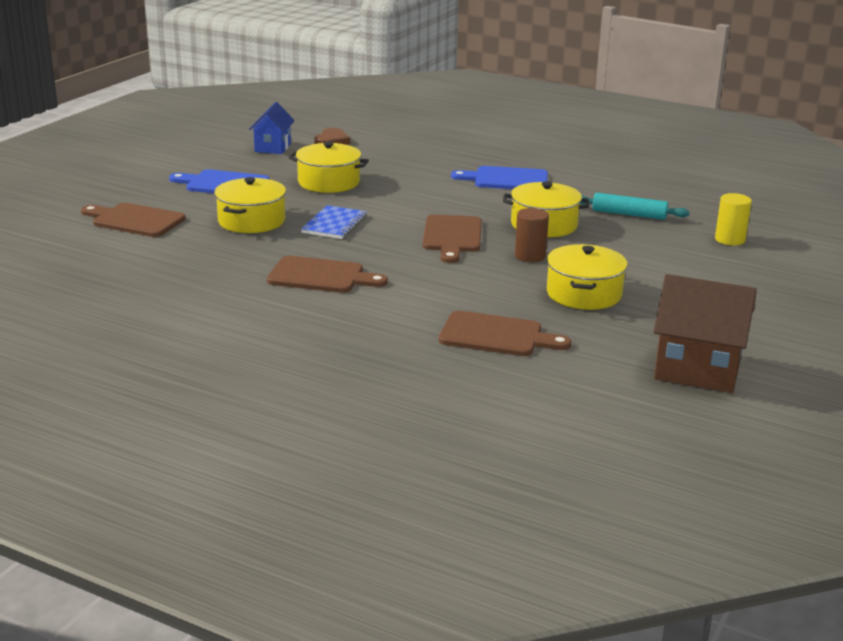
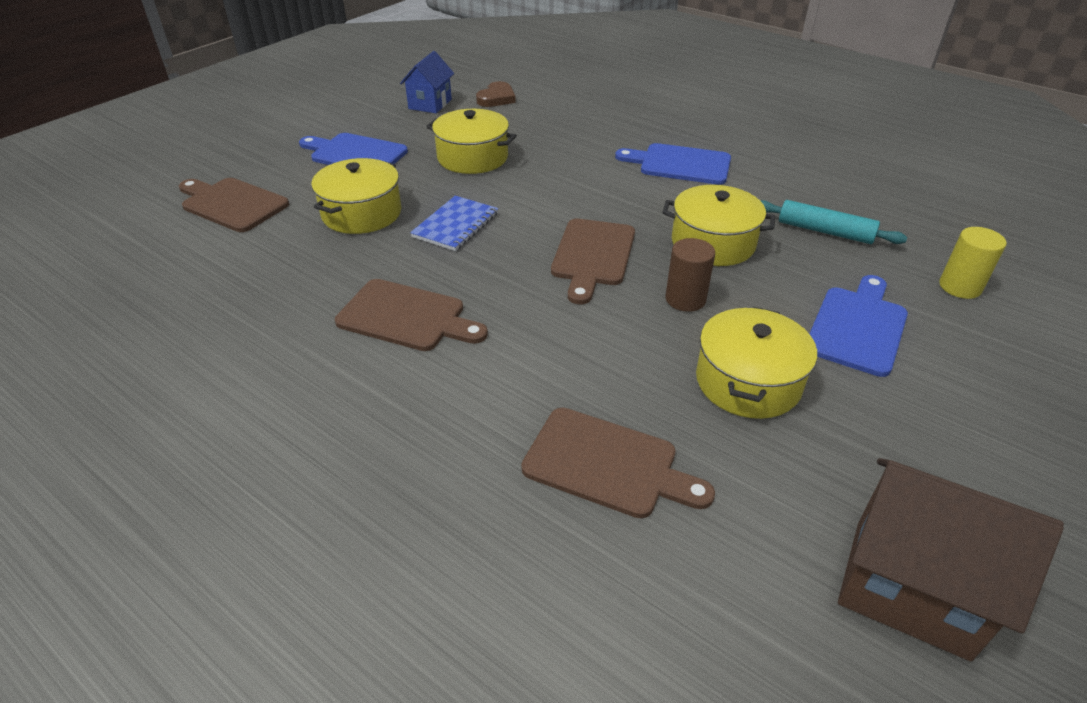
camera: 10 degrees right, 15 degrees up
none -> blue cutting board [809,275,908,377]

